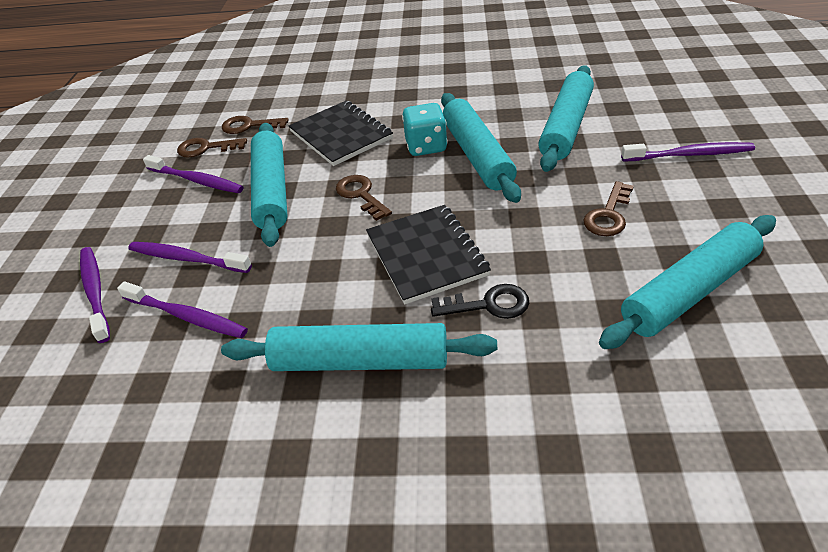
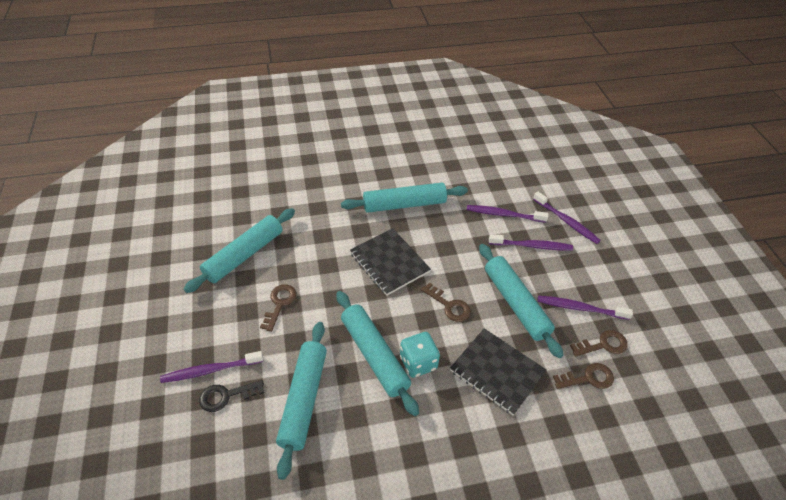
camera: 160 degrees right, 5 degrees up
black key [431,284,529,319] -> black key moved to [199,380,264,412]

